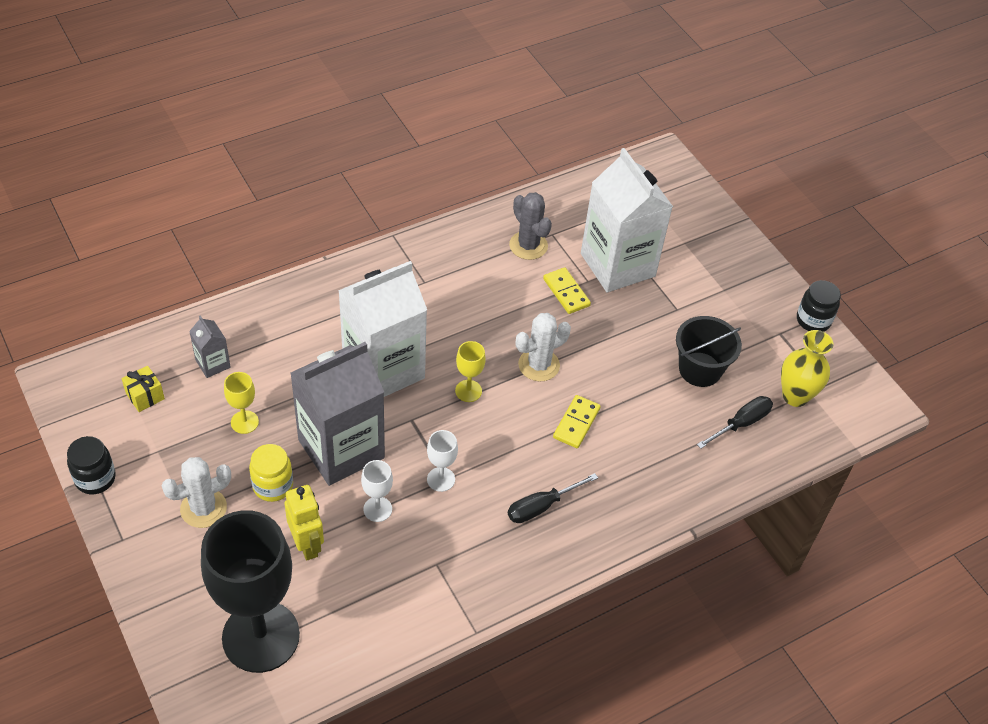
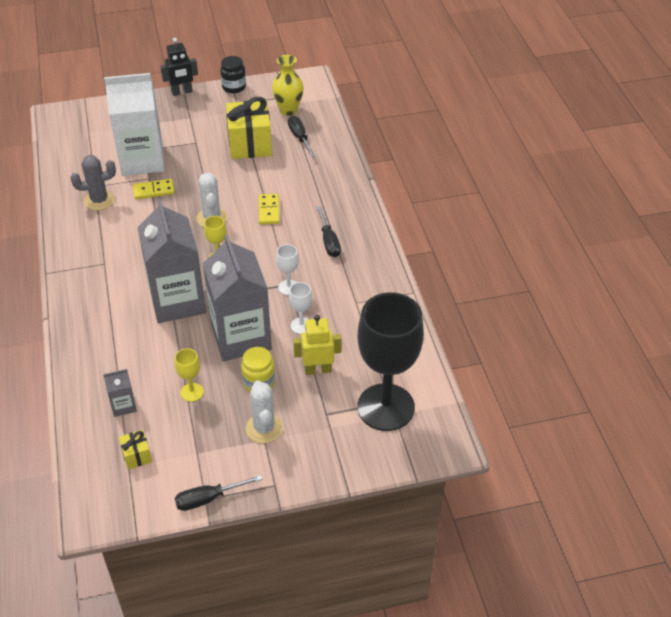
camera: 70 degrees left, 5 degrees down
black jar [67,436,116,494] -> black screwdriver [175,475,262,511]
white carton [338,261,427,397] -> grey carton [137,199,206,323]
yellow domino [553,395,601,448] -> yellow domino turned 45 degrees clockwise [259,194,280,224]
black bucket [676,316,742,387] -> yellow gift [226,97,272,159]
none -> black robot [160,38,198,96]

